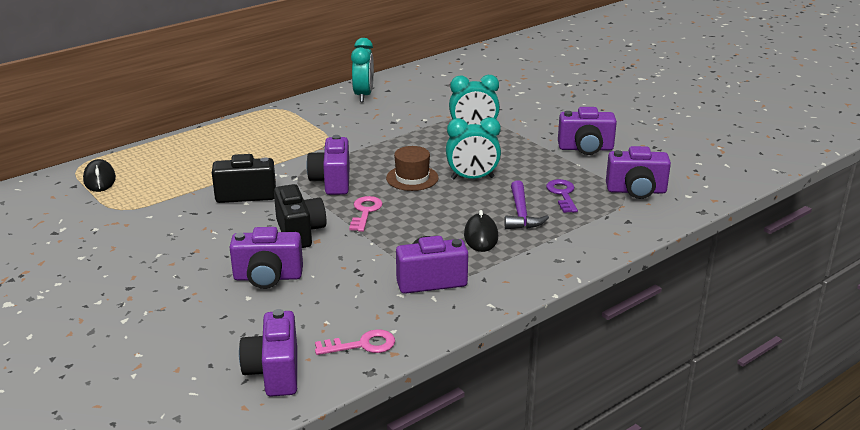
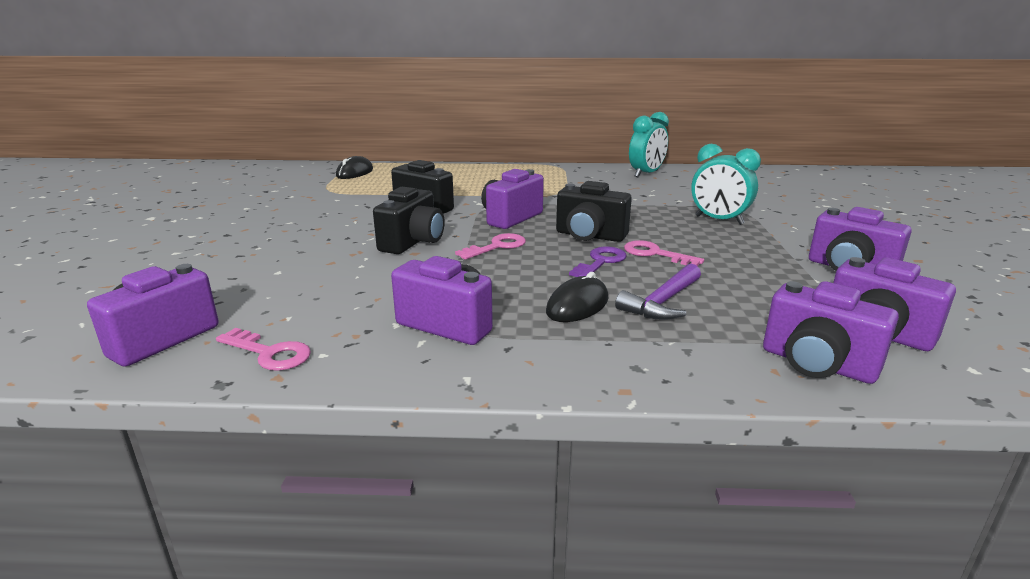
camera: 40 degrees right, 5 degrees down
purple camera [229,227,303,289] -> purple camera moved to [763,281,899,384]
brown hat [386,146,439,191] -> black camera [556,181,632,242]
turquoise clock [446,117,501,179] -> pink key [624,240,704,266]
purple key [546,179,578,213] -> purple key moved to [569,247,626,277]

